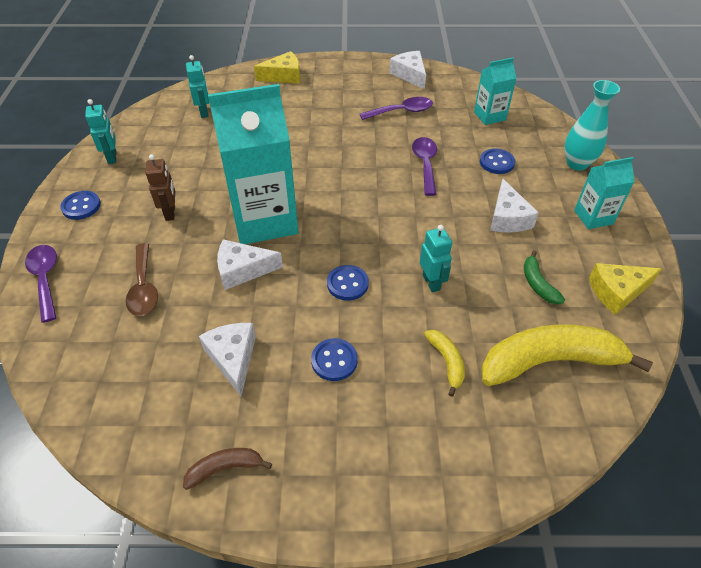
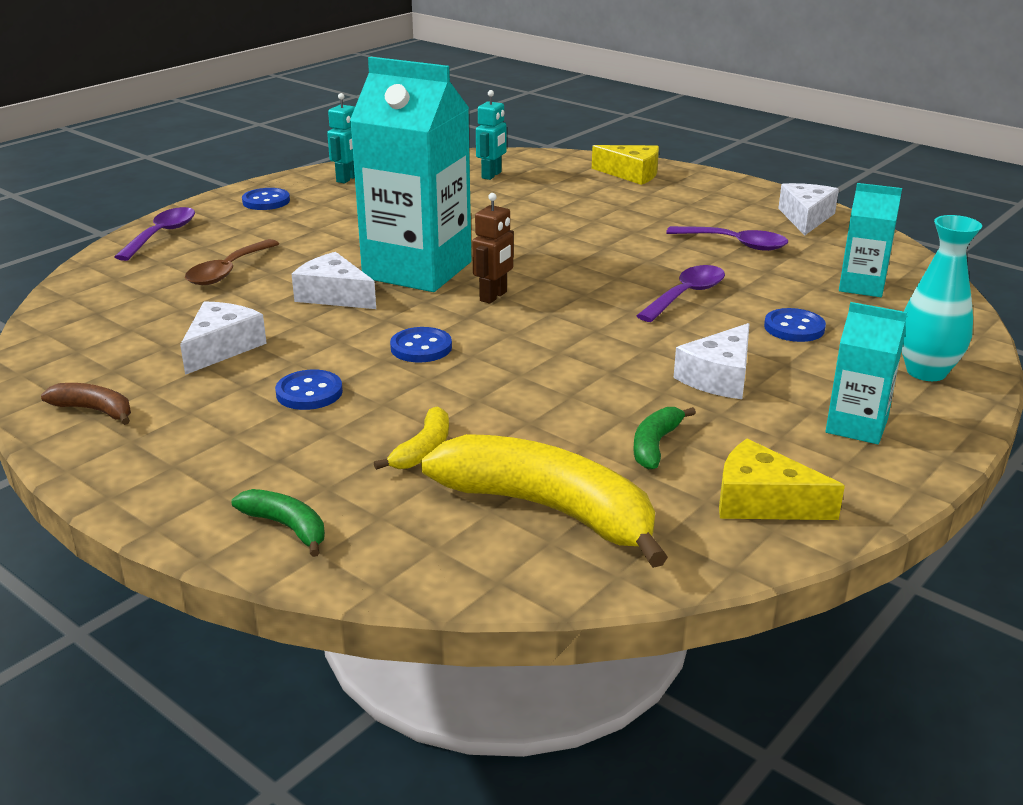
camera: 40 degrees right, 20 degrees down
brown robot [145,154,175,221] -> brown robot moved to [472,193,514,304]
turquoise robot [420,225,452,292] -> none
none -> green banana [232,489,325,557]

